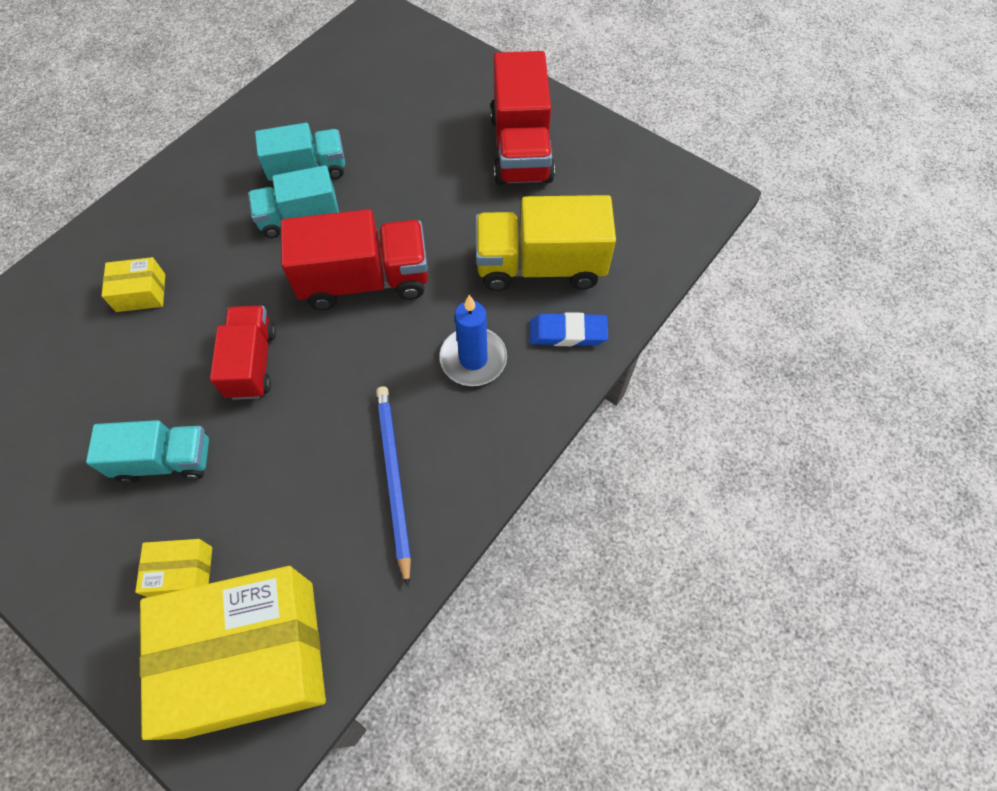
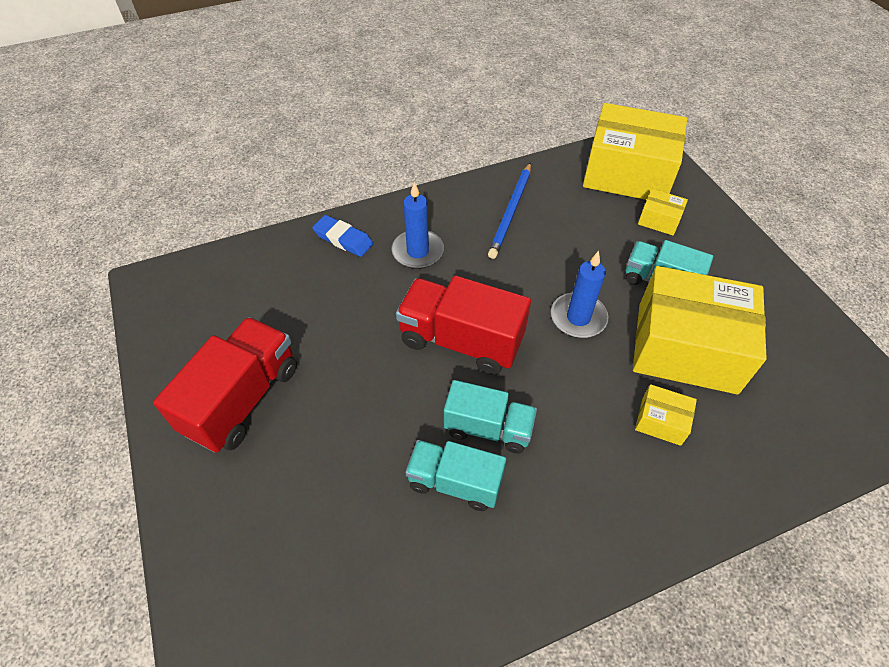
camera: 150 degrees left, 10 degrees down
red truck [210,306,276,400] -> blue candle [551,251,608,338]
yellow truck [476,195,616,291] -> none
none -> yellow box [633,266,767,395]

